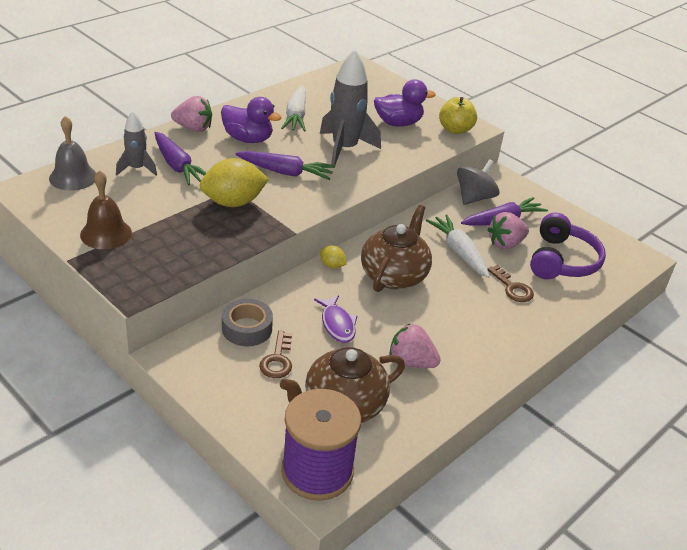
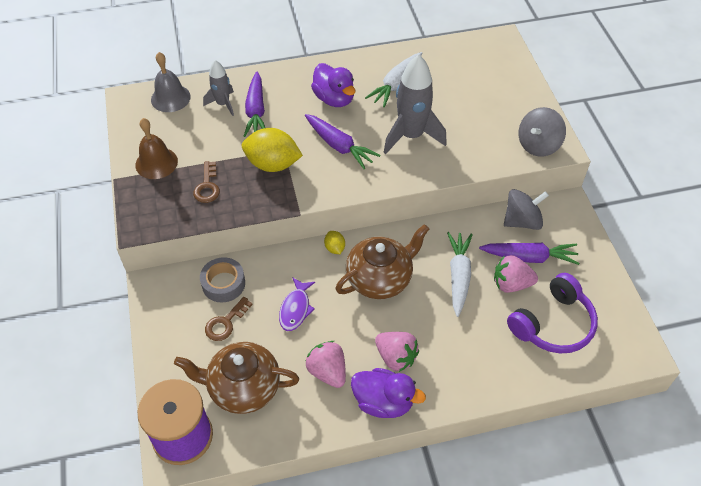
camera: 35 degrees right, 15 degrees up
pink strawberry [171,96,212,132] -> pink strawberry moved to [375,332,419,372]
purple duck [374,79,436,127] -> purple duck moved to [351,368,426,418]
yellow apple [439,97,477,134] -> grey spinning top [519,107,566,157]
brown key [487,265,534,302] -> brown key moved to [193,161,220,203]

